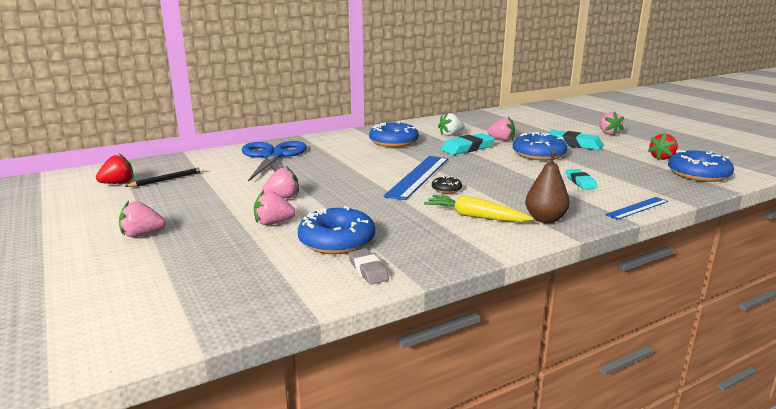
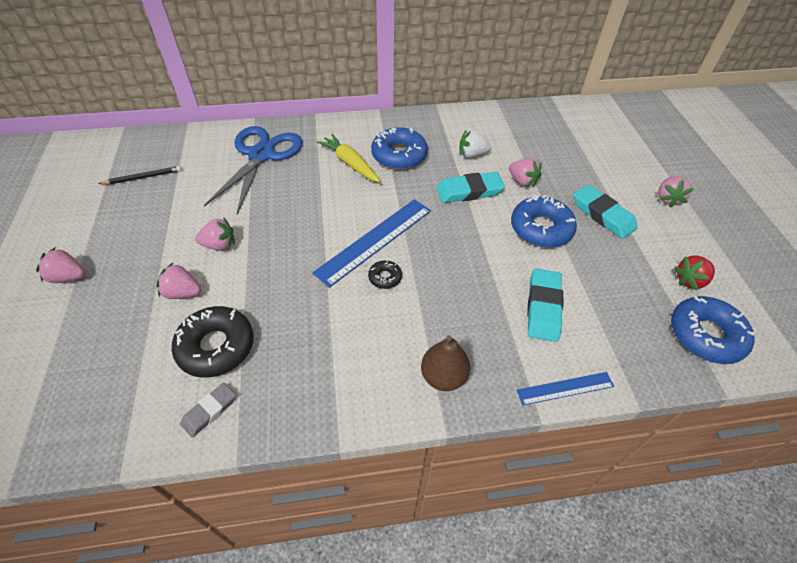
camera: 20 degrees right, 30 degrees up
red strawberry [96,153,134,184] -> none
blue donut [298,206,376,254] -> black donut [172,306,254,378]
grey eraser [348,248,389,285] -> grey eraser turned 45 degrees clockwise [180,383,236,438]
yellow carrot [424,195,533,222] -> yellow carrot moved to [317,134,380,182]
turquoise eraser [566,169,597,189] -> turquoise eraser [527,269,563,342], size x1.63

